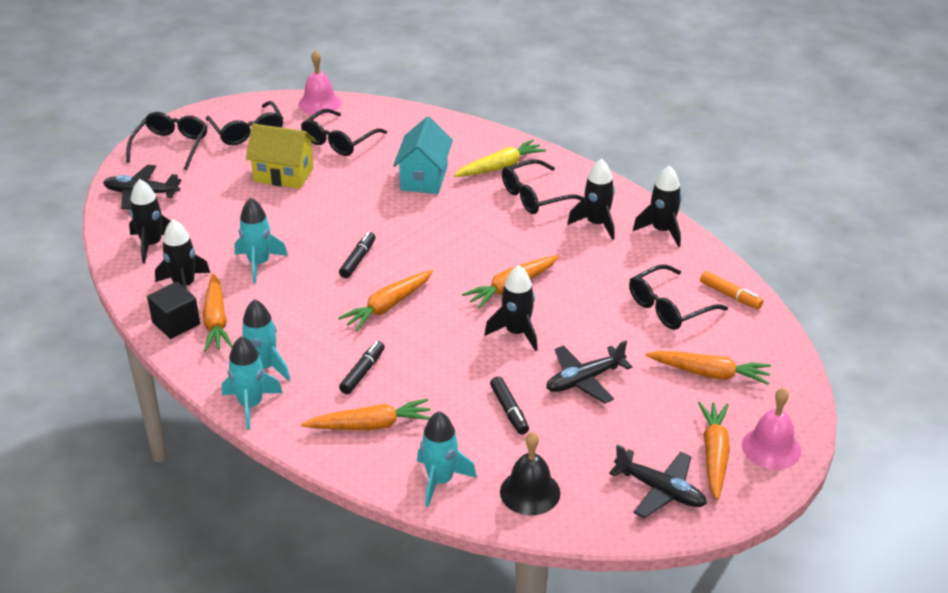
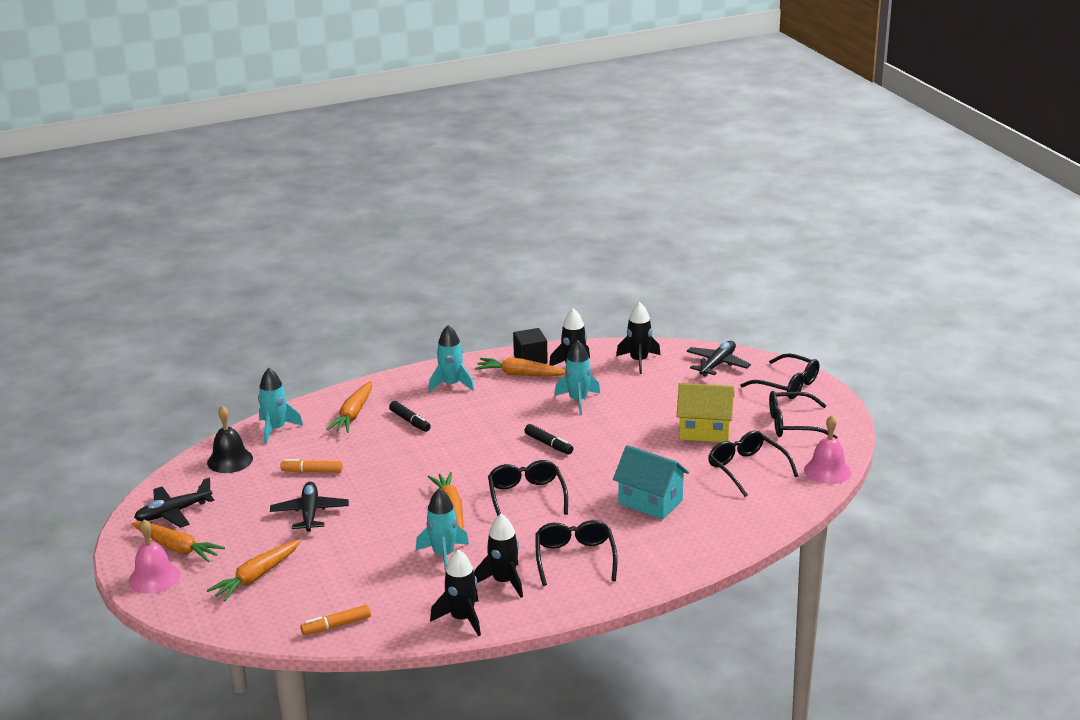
camera: 115 degrees right, 10 degrees down
turquoise rocket [222,336,283,430] -> turquoise rocket moved to [416,488,469,573]
yellow house [246,124,316,189] -> yellow house turned 60 degrees clockwise [677,383,734,442]
orange carrot [338,270,433,331] -> none
yellow carrot [453,139,546,177] -> none
black rocket [485,265,538,351] -> none
black marker [490,376,529,435] -> orange marker [281,459,342,473]
black glasses [629,264,728,330] -> black glasses moved to [488,460,568,516]

